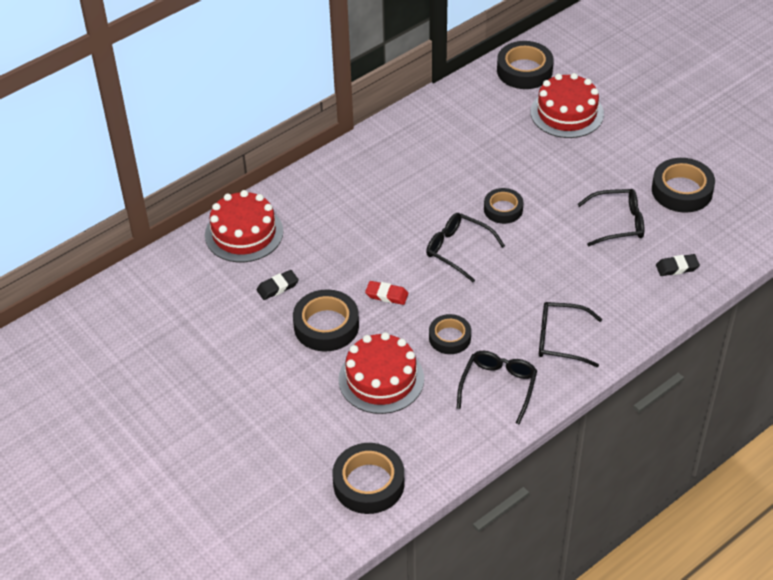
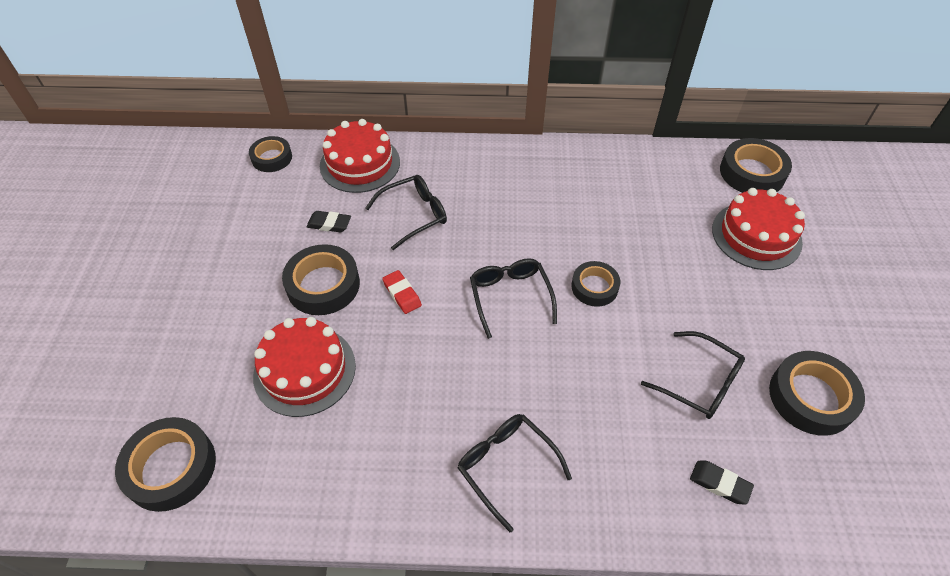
camera: 40 degrees right, 5 degrees up
black tape [429,314,471,354] -> black tape moved to [249,136,292,172]
black glasses [457,351,537,424] -> black glasses moved to [365,175,447,250]

